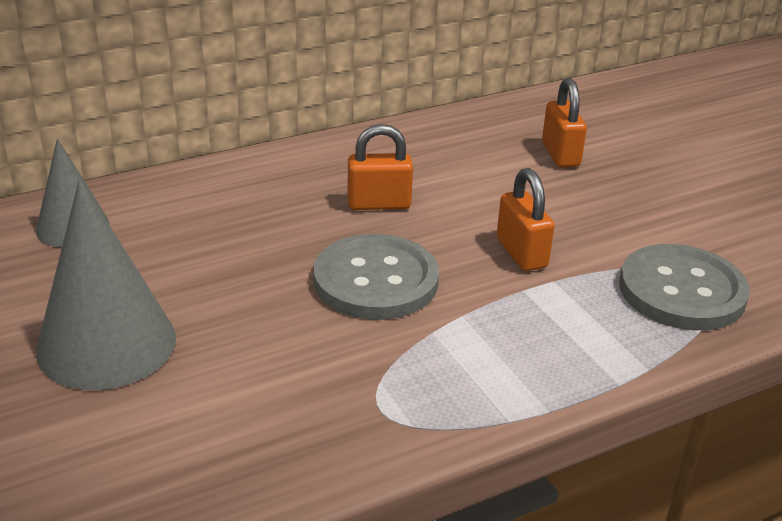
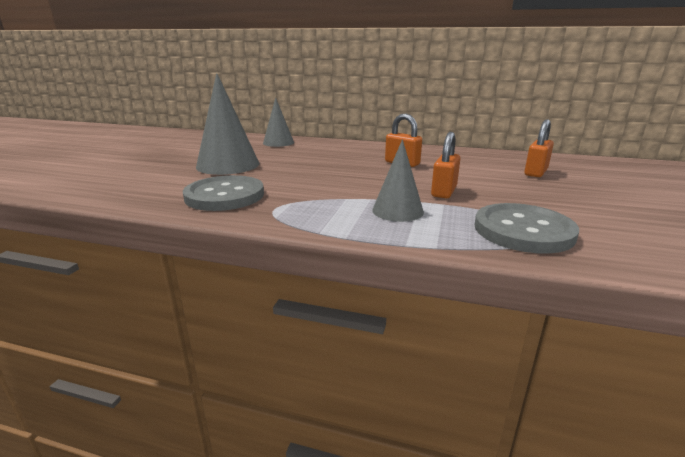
camera: 45 degrees right, 10 degrees down
grey button [313,234,439,320] -> grey button moved to [183,175,264,211]
none -> grey cone [372,139,424,222]

